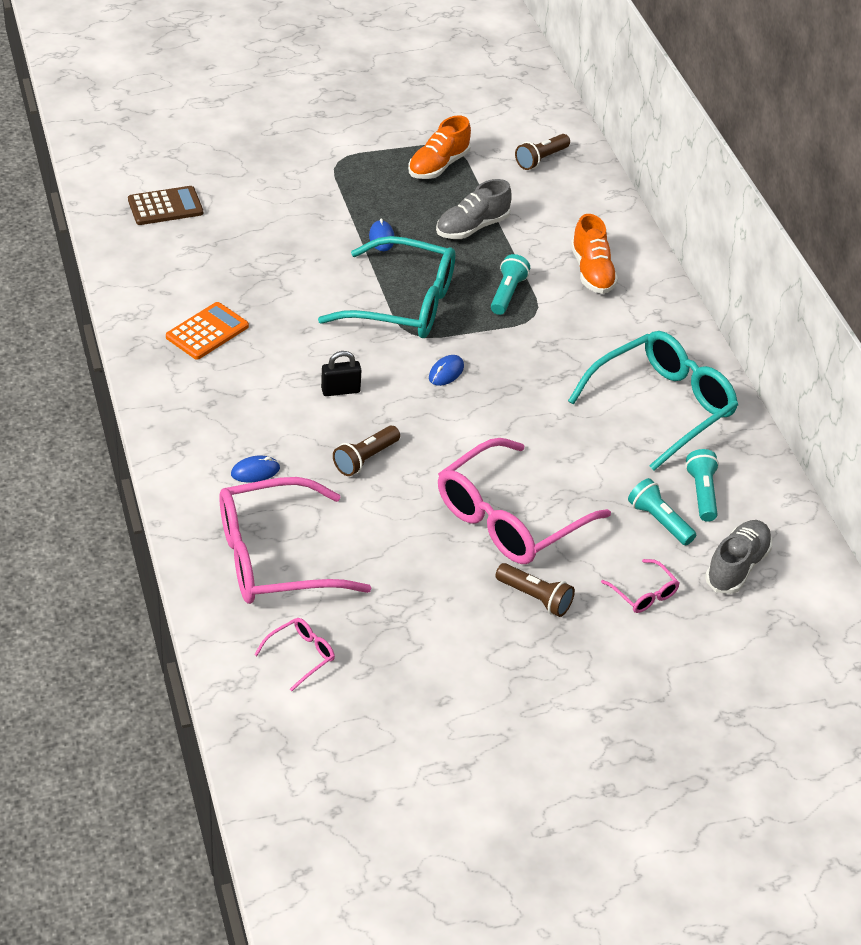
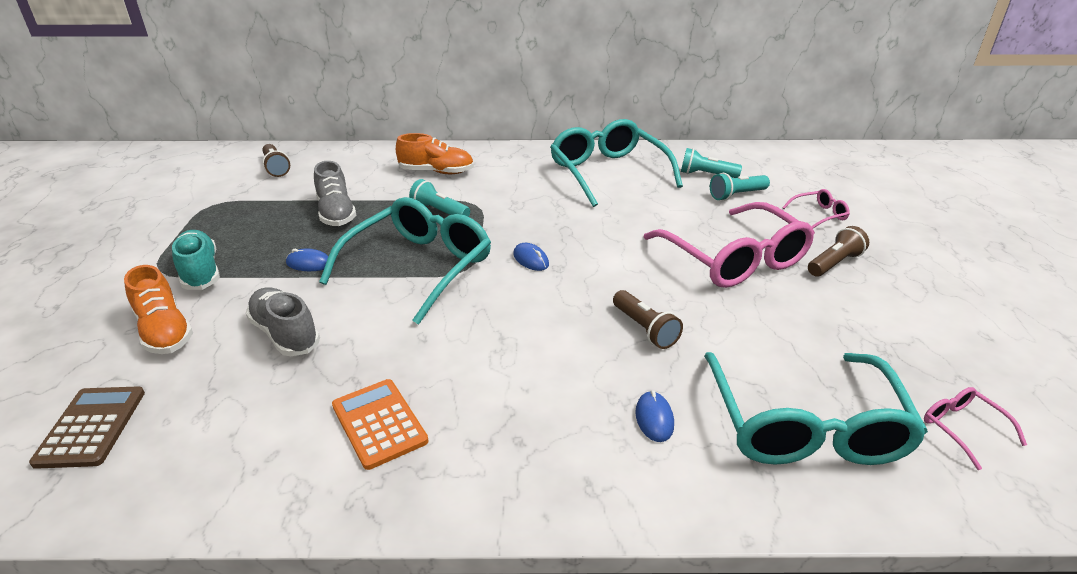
camera: 70 degrees left, 10 degrees down
pink glasses [219,477,371,604] -> turquoise glasses [704,352,928,465]
black padlock [321,351,362,396] -> none
orange shoe [408,115,471,179] -> orange shoe moved to [124,265,193,354]
grey shoe [705,520,772,594] -> grey shoe moved to [246,288,320,356]
none -> turquoise shoe [172,230,220,290]

